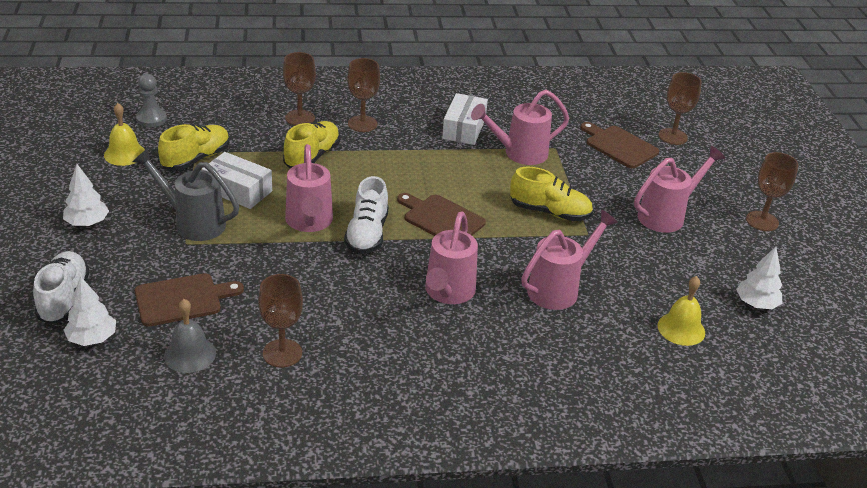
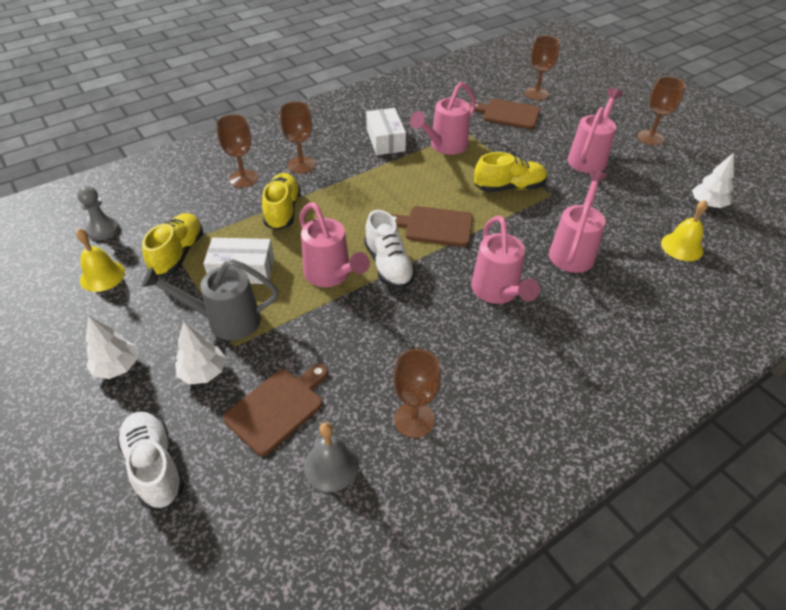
camera: 25 degrees left, 10 degrees up
white tree [64,277,116,346] -> white tree moved to [175,321,226,385]

